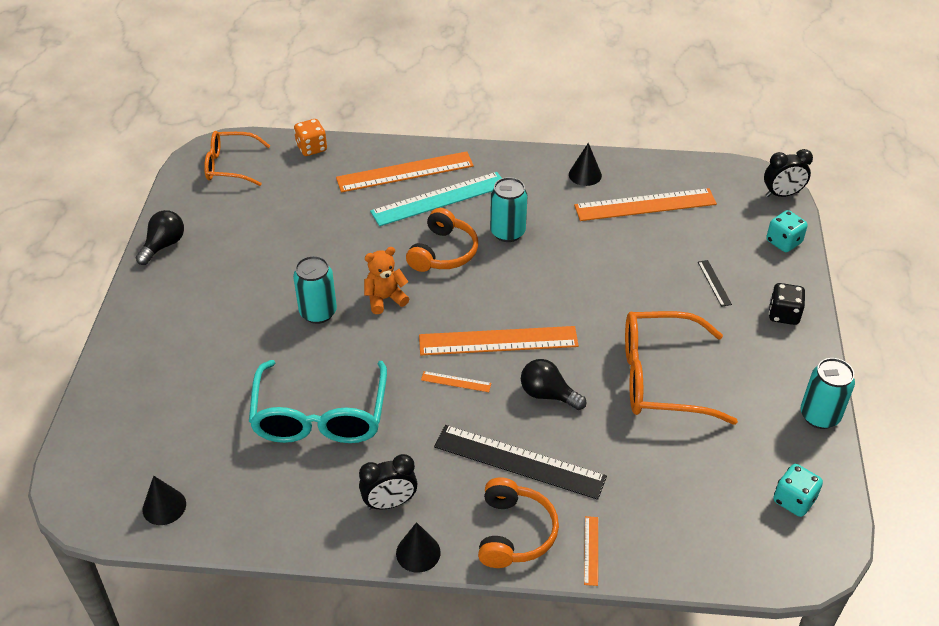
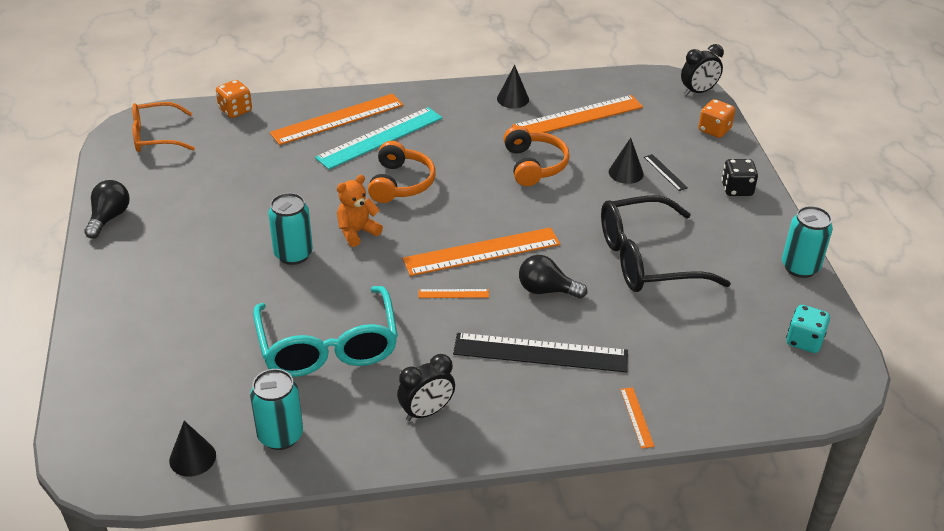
camera: 15 degrees left, 5 degrees down
black cone [396,522,441,573] -> black cone moved to [609,138,644,184]
orange headphones [478,478,559,568] -> orange headphones moved to [503,126,570,186]
turquoise can [490,177,527,242] -> turquoise can moved to [250,369,303,450]
orange glasses [625,311,738,425] -> black glasses [601,196,731,292]
turquoise dice [766,210,808,252] -> orange dice [699,99,735,138]

